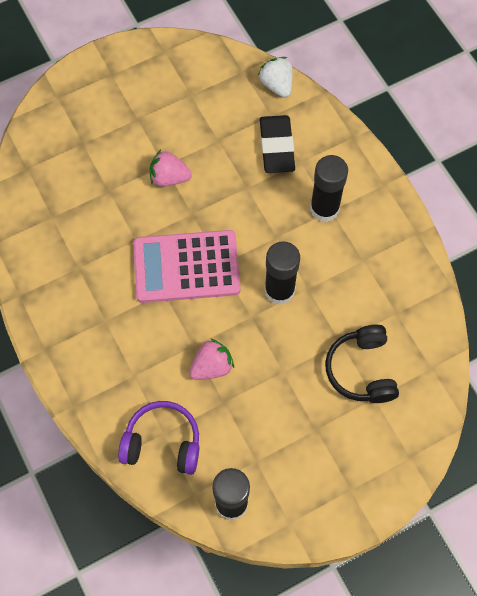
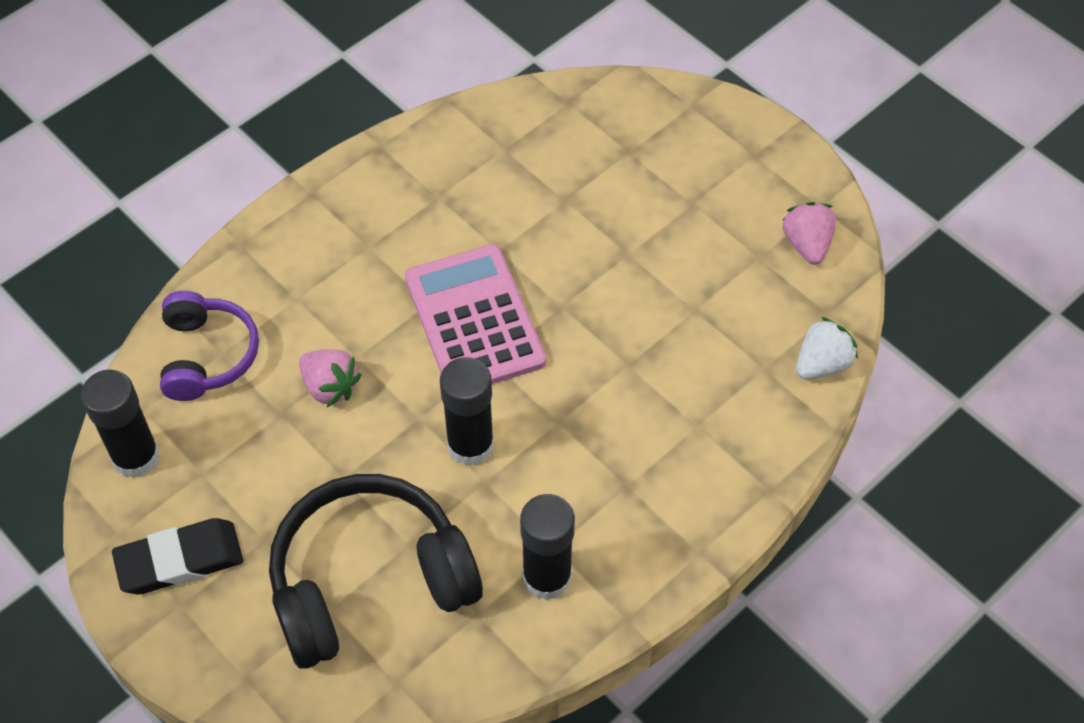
camera: 75 degrees right, 10 degrees down
pink strawberry [150,150,192,187] -> pink strawberry moved to [782,202,836,264]
black eraser [260,115,295,173] -> black eraser moved to [112,518,243,594]
black glue stick [310,155,348,222] -> black glue stick moved to [520,494,575,600]
black headphones [325,325,399,403] -> black headphones [269,474,483,669], size x1.67

